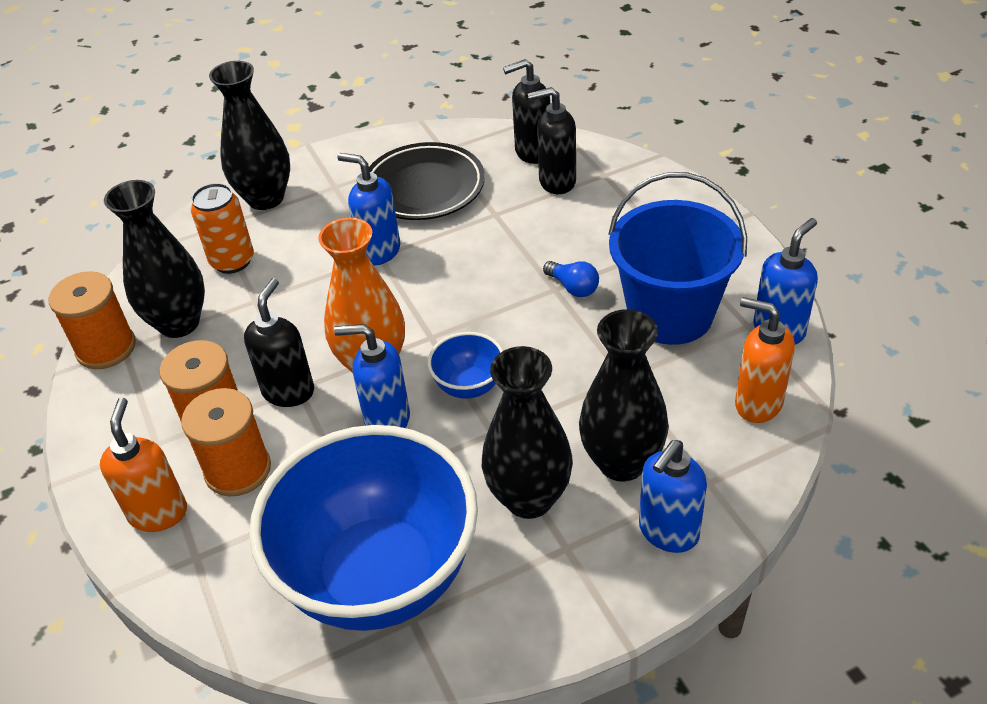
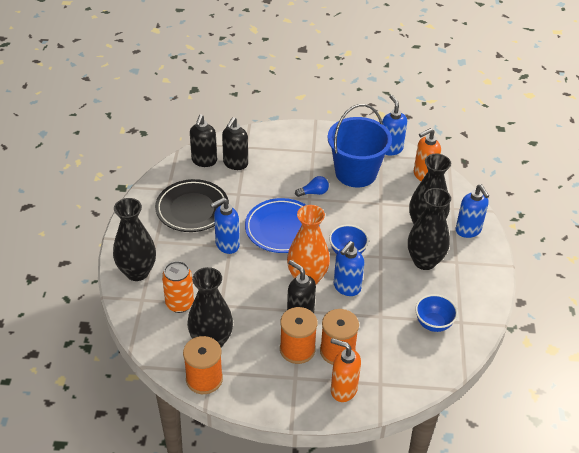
camera: 65 degrees left, 0 degrees up
blue bowl [249,425,478,631] -> blue bowl [415,294,458,332], size x0.41
none -> blue plate [245,198,320,253]

